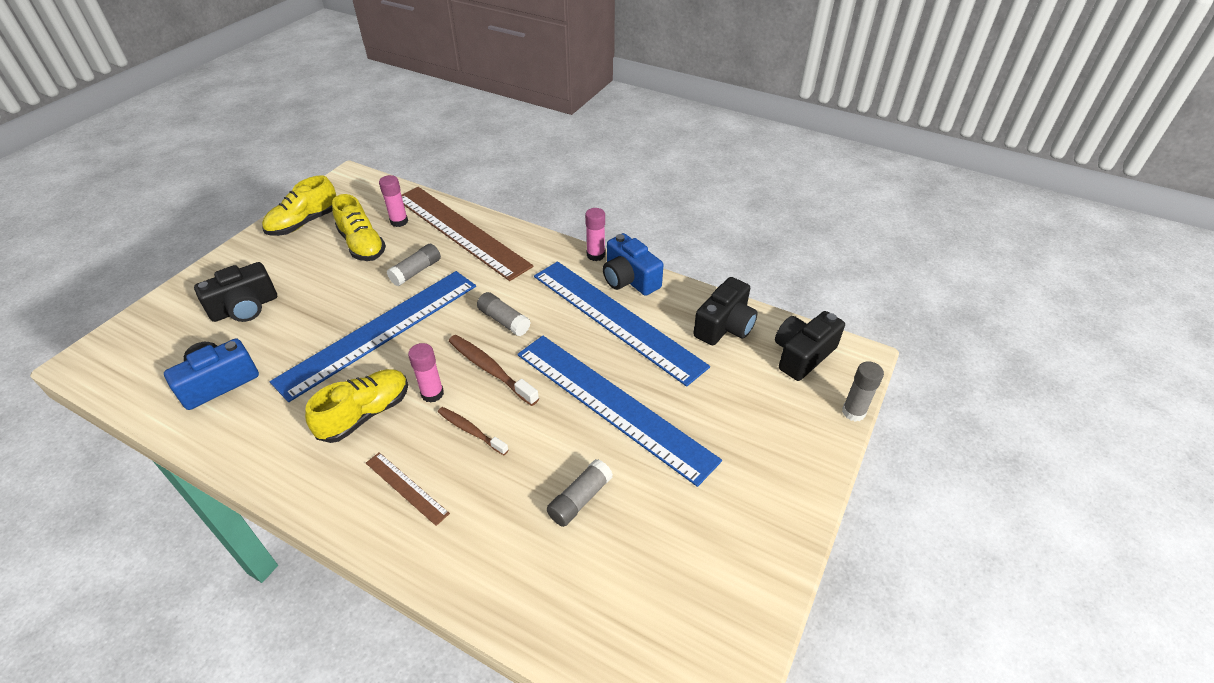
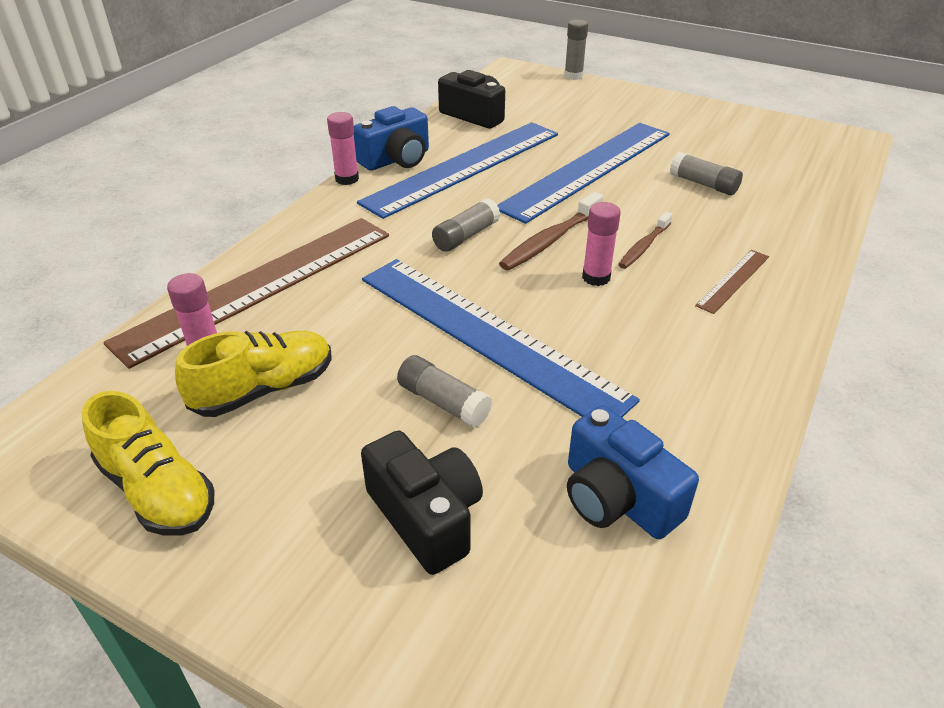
camera: 90 degrees left, 5 degrees down
yellow shoe [305,369,408,443] -> none
grey glue stick [387,244,441,286] -> grey glue stick moved to [397,355,492,427]
black camera [775,311,845,381] -> none

